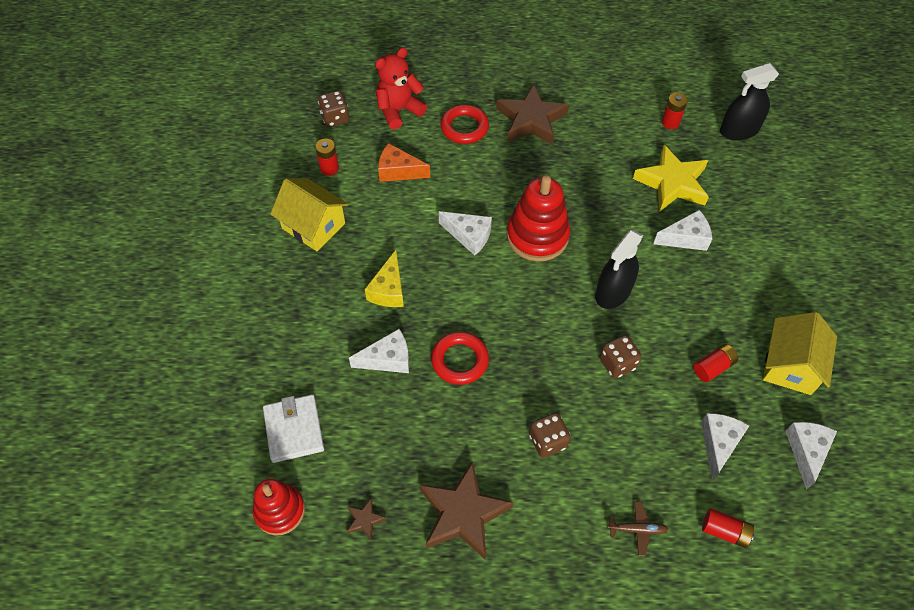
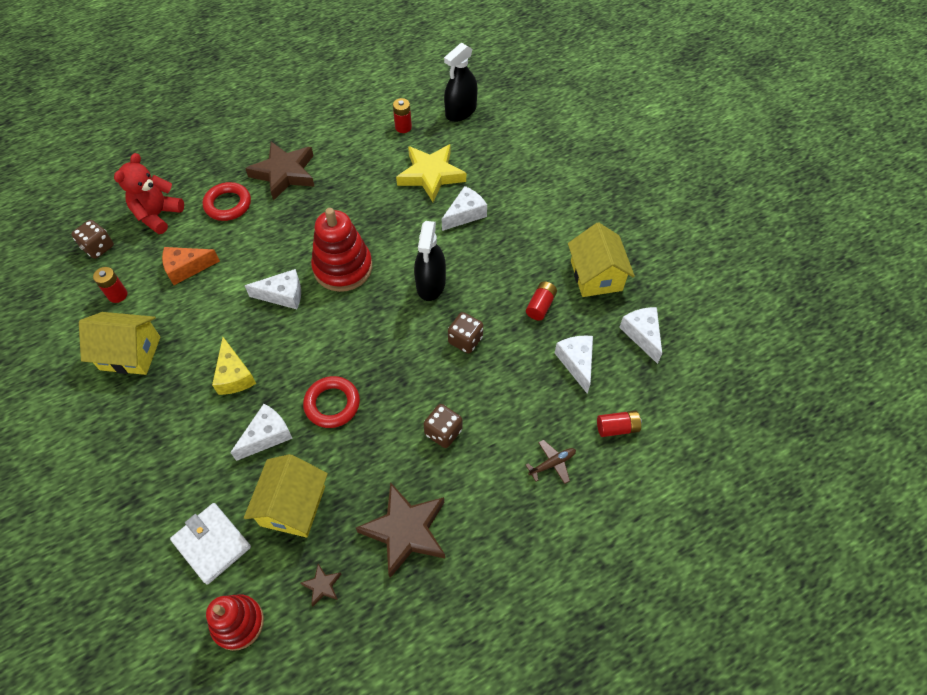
camera: 30 degrees left, 0 degrees up
none -> yellow house [244,454,328,537]

